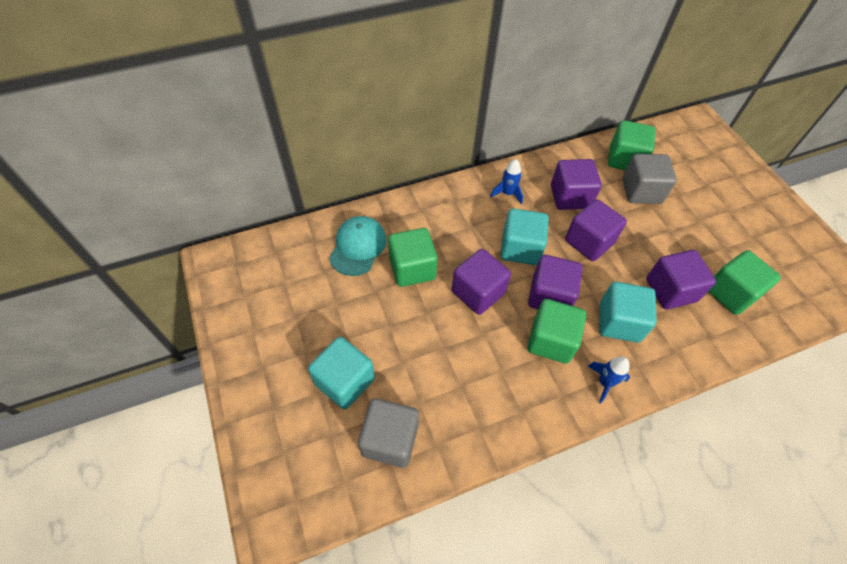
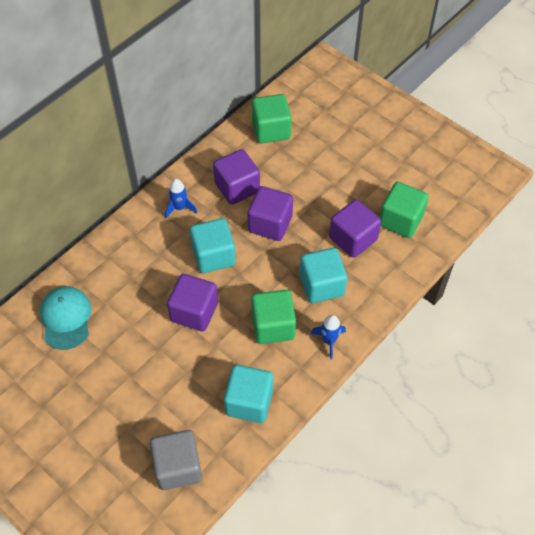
camera: 25 degrees left, 0 degrees up
turquoise cube [308,337,375,409] -> turquoise cube moved to [224,365,273,423]
green cube [388,228,438,287] -> none
purple cube [528,255,583,309] -> none
grey cube [623,154,677,204] -> none

